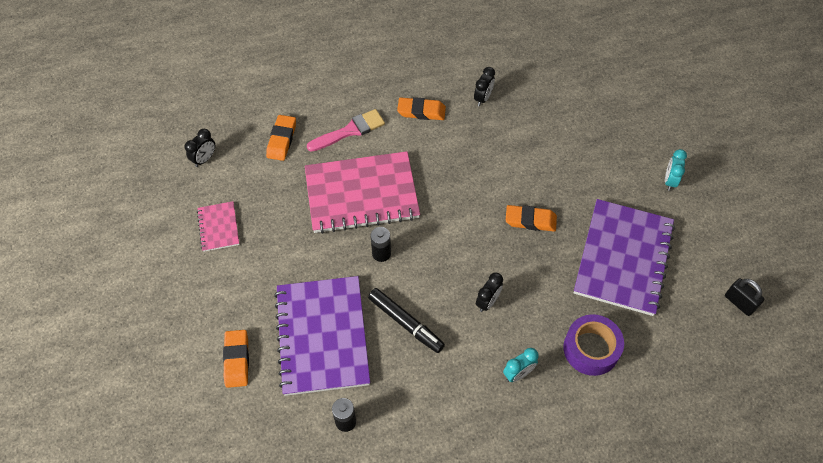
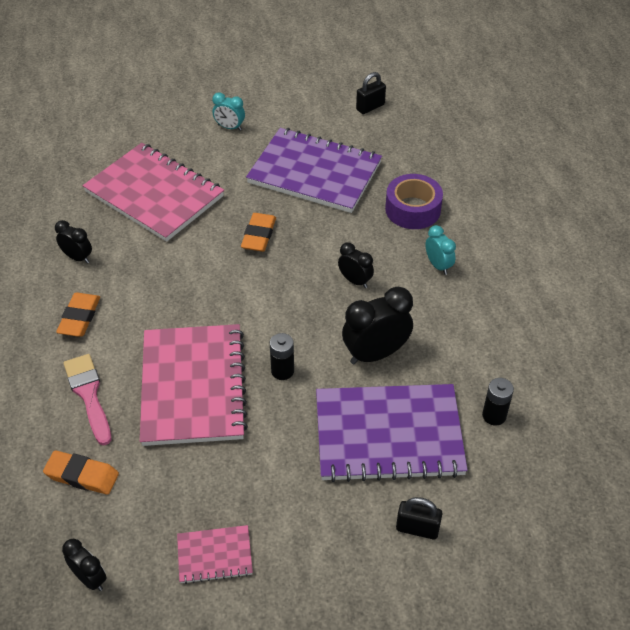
camera: 85 degrees left, 10 degrees down
orange eraser [223,330,249,388] -> black padlock [396,497,442,540]
black marker [368,288,445,353] -> black clock [342,287,413,364]
none -> pink notebook [83,143,224,242]

